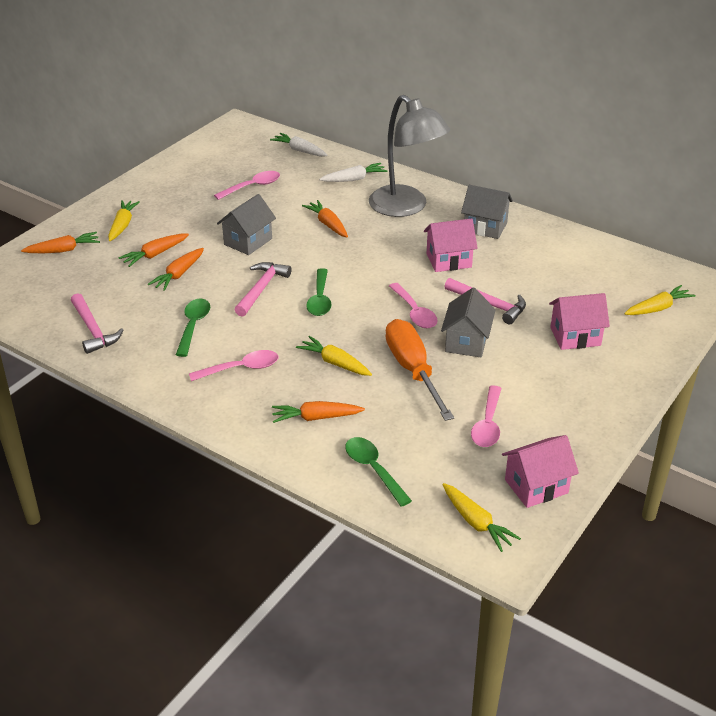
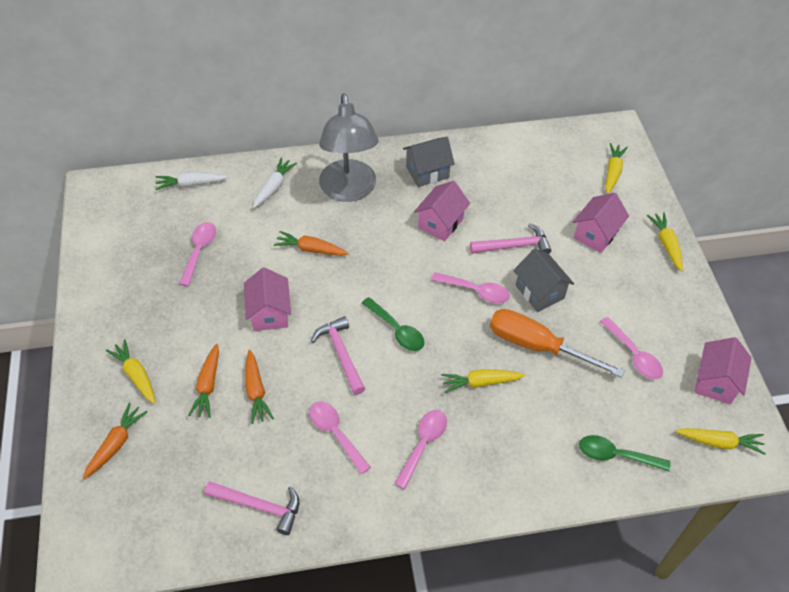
camera: 45 degrees left, 15 degrees up
green spoon [176,299,210,357] -> pink spoon [309,401,371,474]
grey house [217,194,276,255] -> pink house [244,267,291,331]
orange carrot [272,401,365,423] -> none
grey lamp [369,95,450,217] -> grey lamp turned 75 degrees clockwise [319,93,378,202]
none -> yellow carrot [647,212,683,272]

